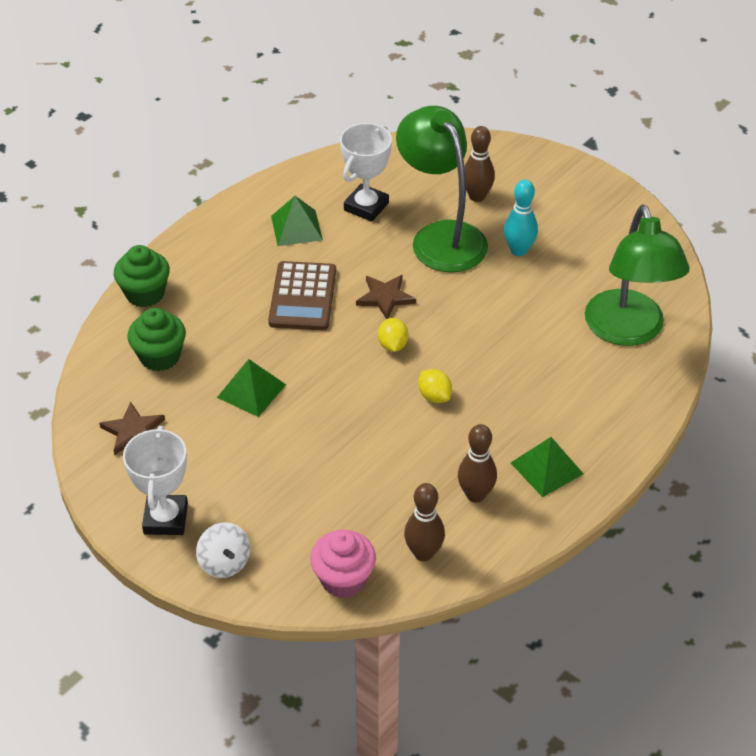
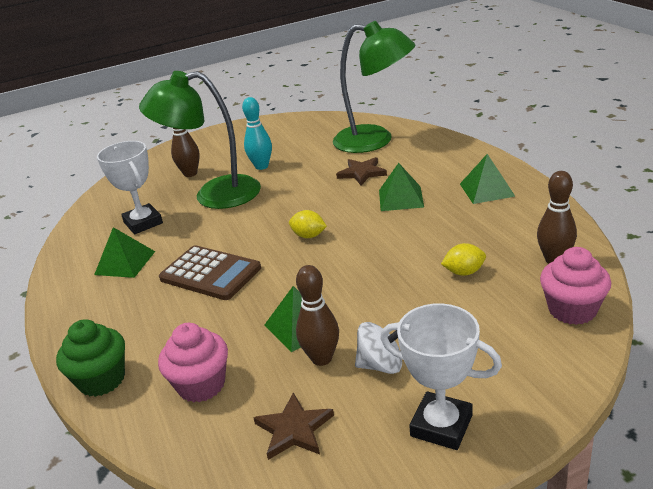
camera: 60 degrees left, 15 degrees down
green cupcake [128,308,186,371] -> pink cupcake [158,323,228,403]
white spinning top [196,522,250,578] -> white spinning top moved to [355,322,402,374]
brown star [356,275,416,319] -> brown star moved to [336,157,387,186]
yellow lemon [418,369,452,403] -> yellow lemon moved to [441,243,486,276]
brown bowling pin [458,424,497,502] -> brown bowling pin moved to [296,265,339,366]
none -> green pyramid [379,163,424,211]

